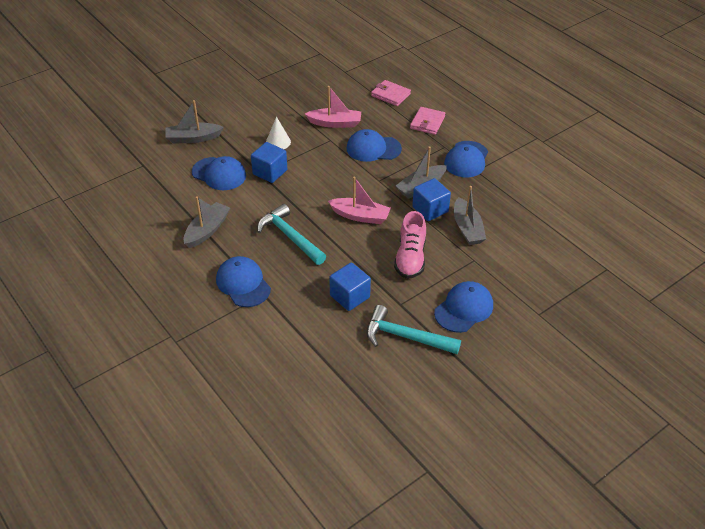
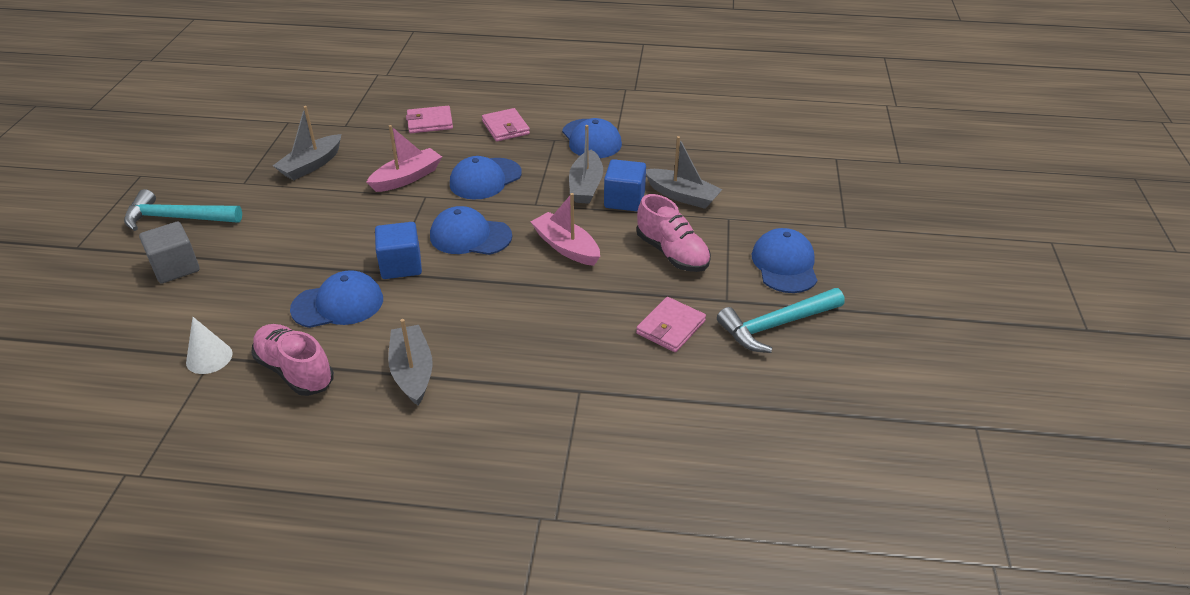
camera: 45 degrees left, 5 degrees down
grey boat [165,100,224,143] -> grey boat moved to [273,106,341,180]
blue cap [216,256,271,307] -> blue cap moved to [430,206,512,255]
turquoise hammer [257,204,326,265] -> turquoise hammer moved to [124,189,242,231]
white cone [266,116,291,149] -> white cone moved to [186,317,233,374]
pink boat [328,177,391,224] -> pink boat turned 105 degrees counterclockwise [531,193,600,266]
blue cube [329,262,371,311] -> pink wallet [636,297,706,352]
none -> grey cube [139,222,200,284]
none -> pink shoe [251,324,334,396]

